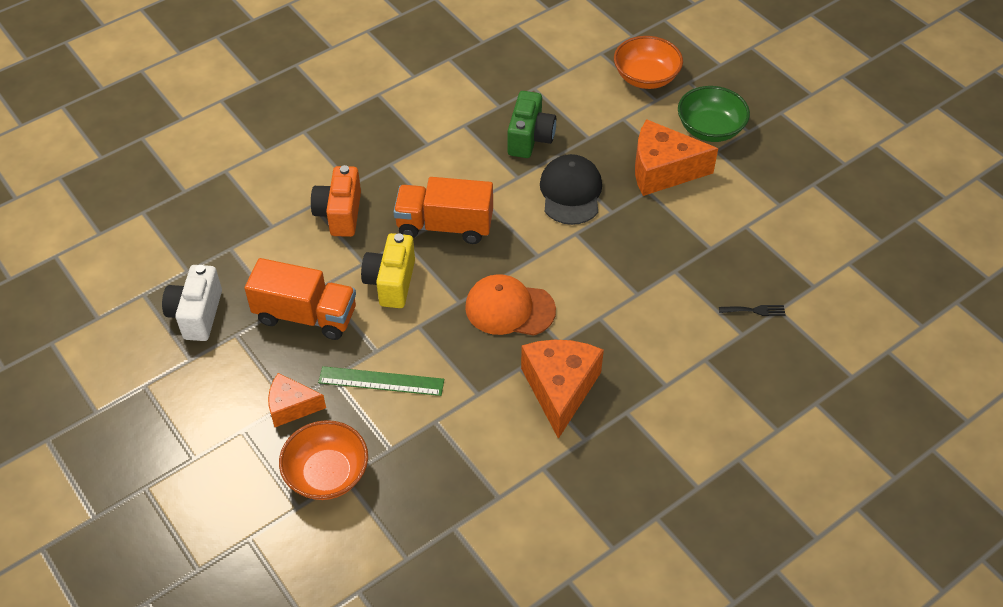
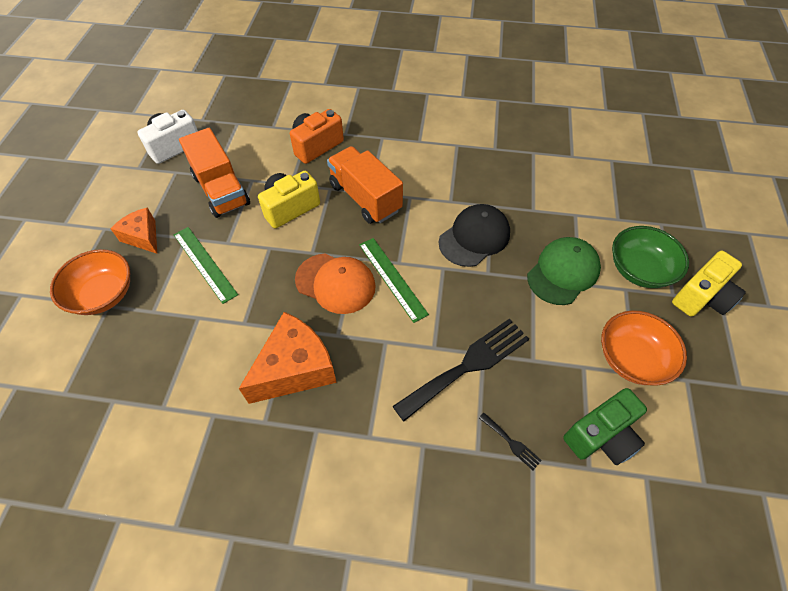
camera: 45 degrees right, 5 degrees up
orange cap [465,274,556,336] -> orange cap turned 150 degrees clockwise [295,254,376,314]
green camera [508,91,556,158] -> green camera moved to [563,388,647,465]
orange bowl [614,36,683,89] -> orange bowl moved to [601,311,687,386]
orange cheese [635,119,718,196] -> green cap [527,237,601,305]
none -> green ruler [359,238,429,323]
none -> black fork [392,318,529,421]
none -> yellow camera [672,251,746,317]

